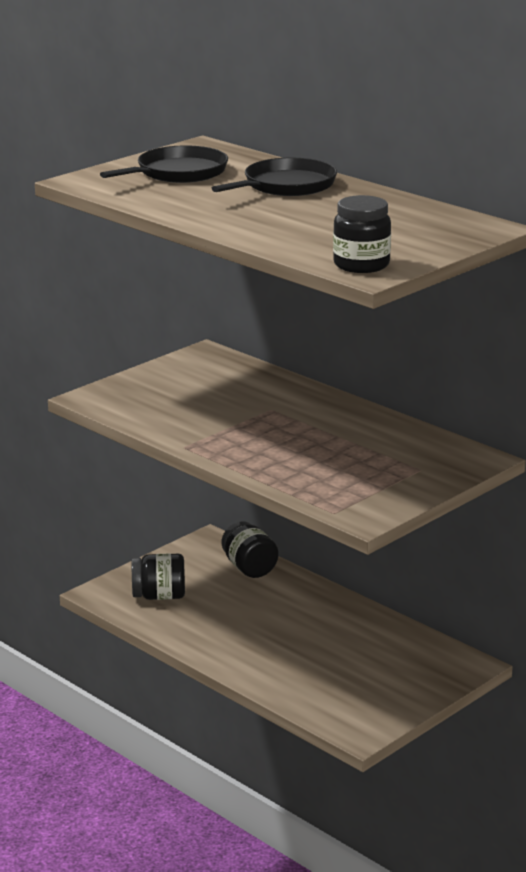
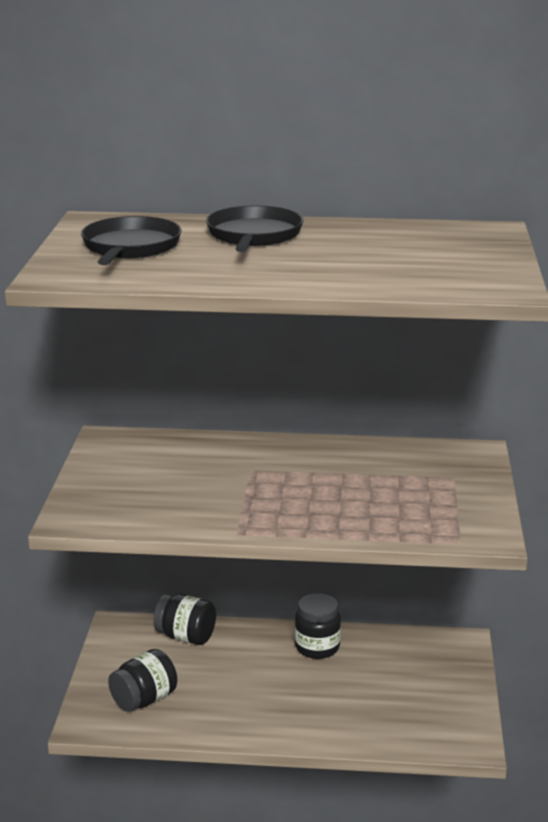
camera: 40 degrees left, 0 degrees up
black jar [333,195,391,273] -> black jar moved to [295,593,341,659]

